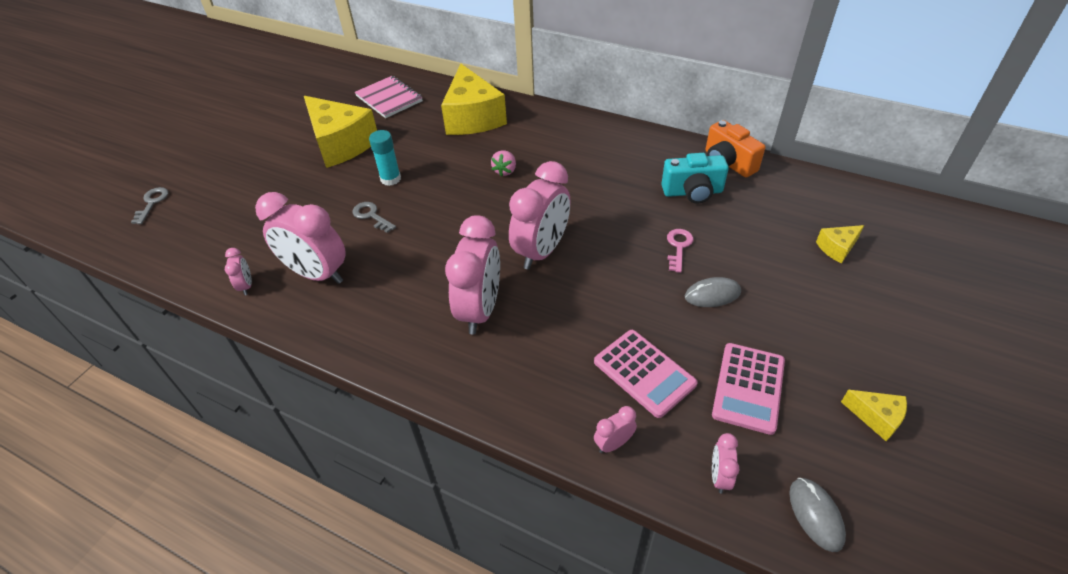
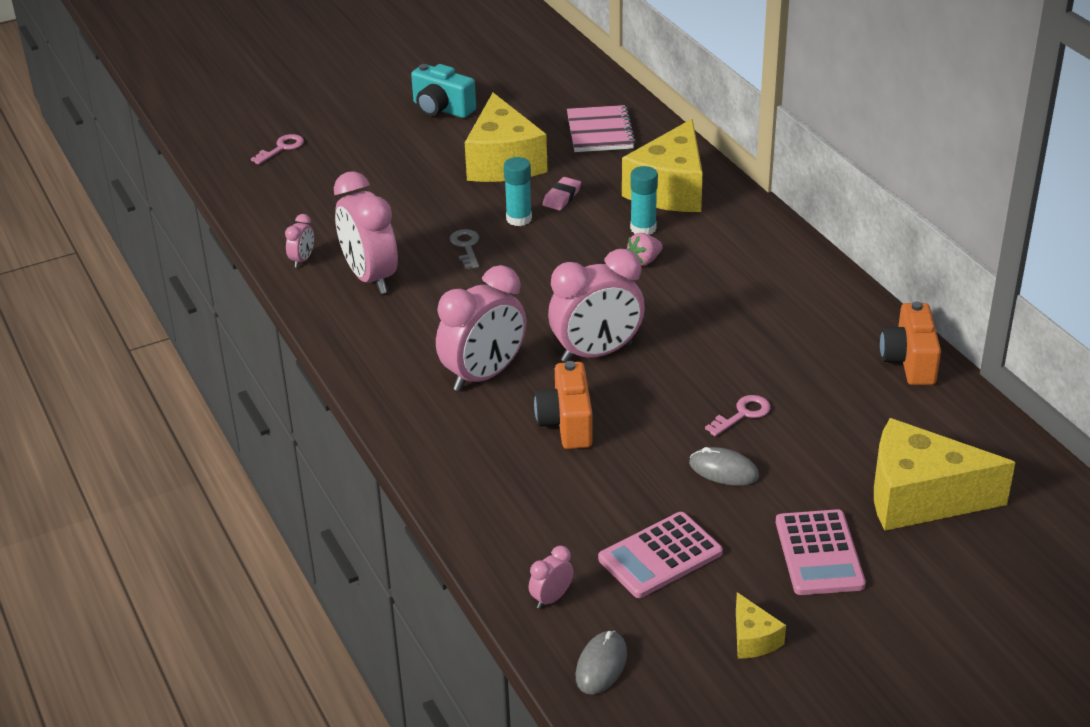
camera: 35 degrees right, 10 degrees down
grey key [131,187,168,224] -> pink key [251,134,304,165]
pink calculator [594,330,698,418] -> pink calculator moved to [776,509,866,595]
pink clock [594,406,637,453] -> none
turquoise camera [661,153,729,203] -> turquoise camera moved to [411,64,476,118]
yellow cheese [816,225,864,264] -> yellow cheese [874,418,1016,531], size x2.24
none -> orange camera [534,361,593,449]
none -> pink eraser [542,177,581,210]
none -> turquoise glue stick [630,166,658,235]

